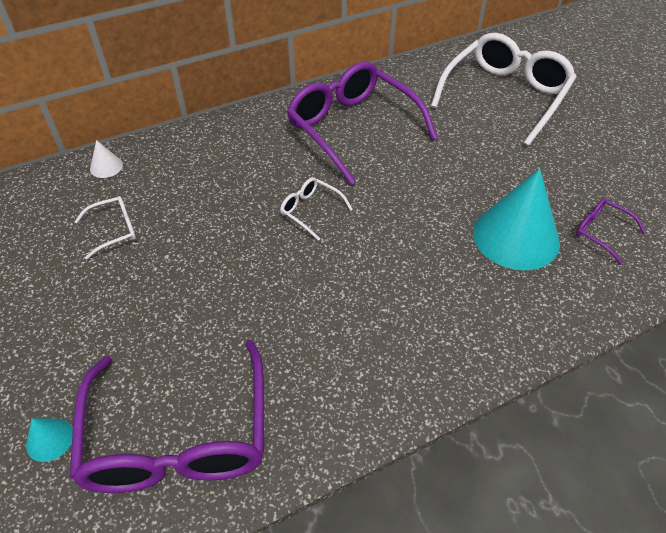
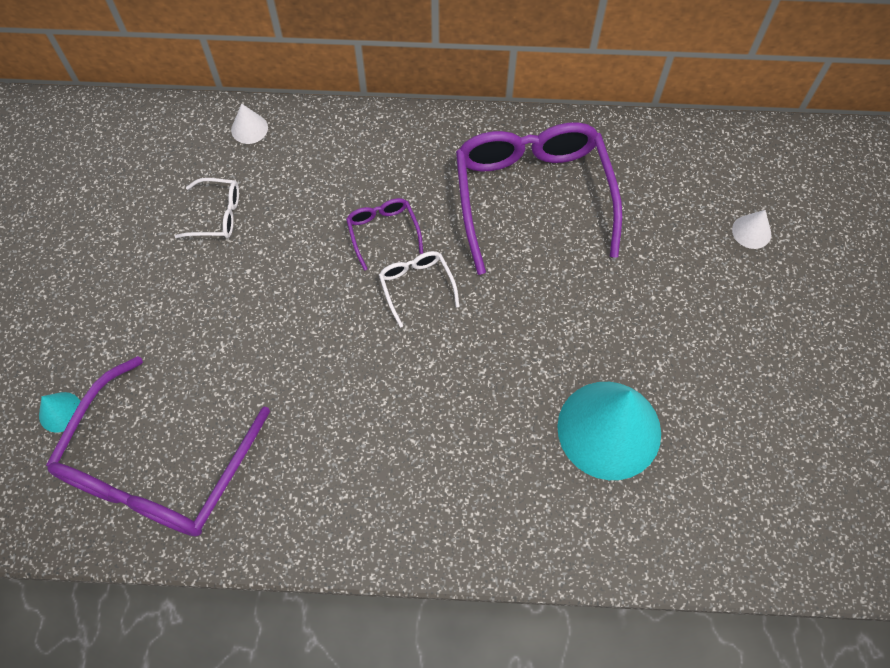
camera: 30 degrees right, 15 degrees up
white glasses [431,33,577,146] -> white cone [732,210,771,249]
purple glasses [576,198,646,265] -> purple glasses moved to [346,198,423,271]

